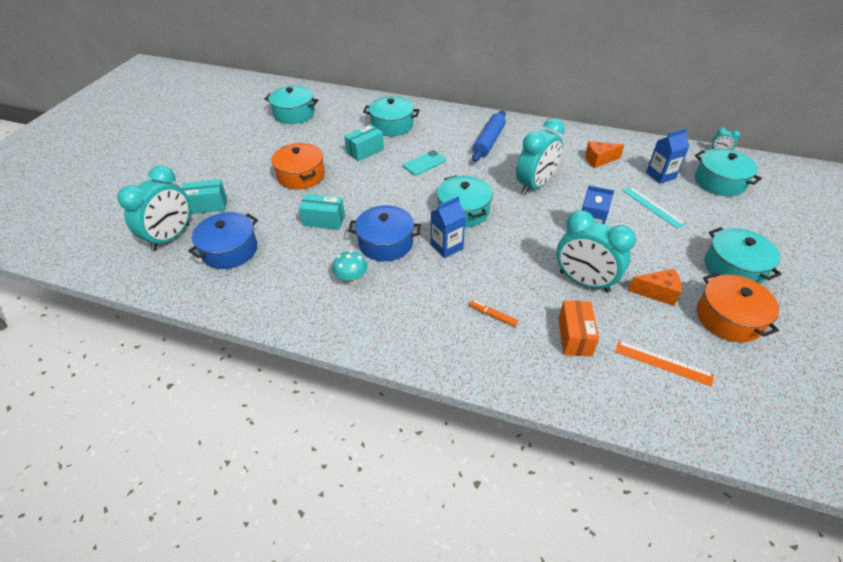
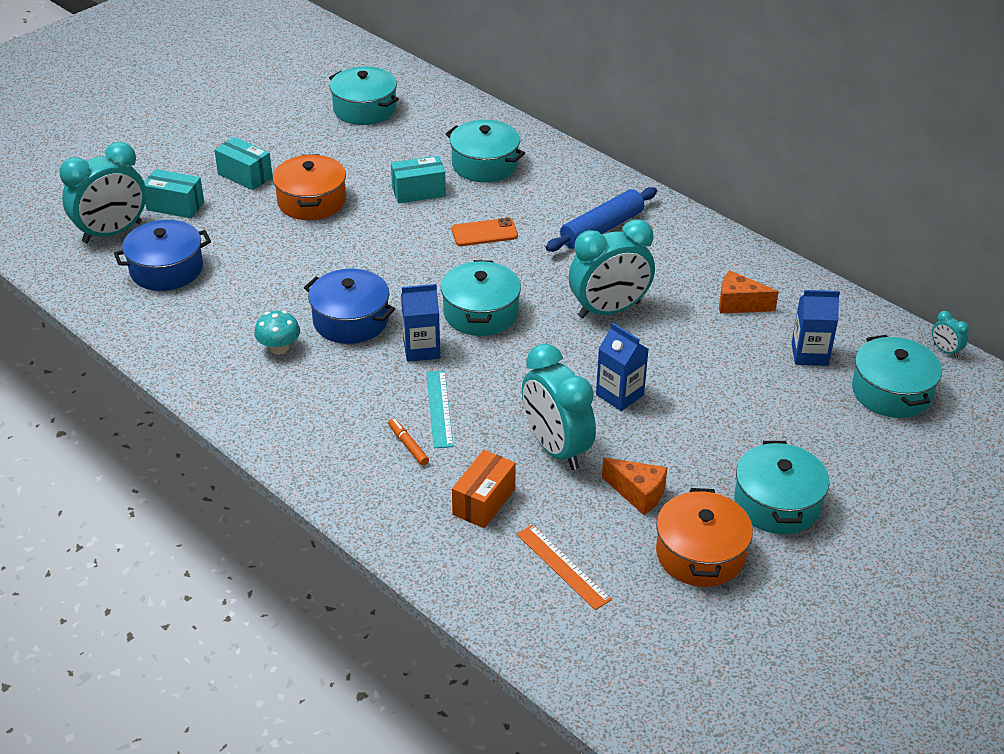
camera: 25 degrees right, 5 degrees down
turquoise box [299,194,345,230] -> turquoise box moved to [214,137,273,190]
turquoise phone [403,150,446,175] -> orange phone [452,218,518,246]
turquoise ruler [623,187,685,229] -> turquoise ruler moved to [426,371,453,448]

